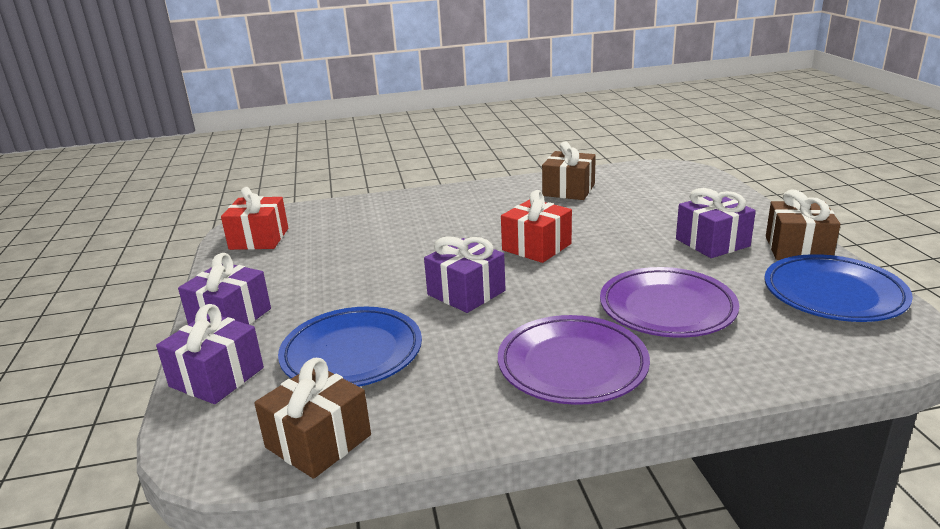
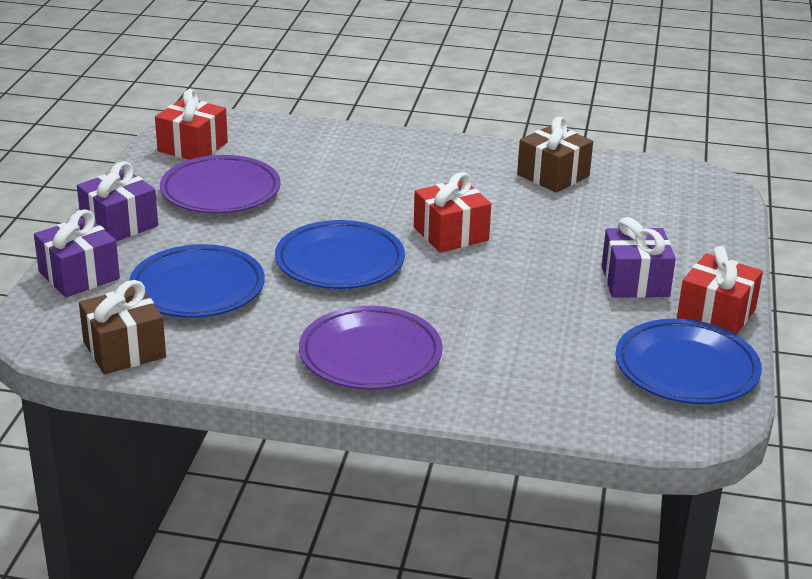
camera: 20 degrees right, 5 degrees up
purple gift [424,236,506,313] -> blue plate [275,220,405,289]
purple plate [600,267,739,338] -> purple plate moved to [160,155,281,214]
brown gift [766,190,840,260] -> red gift [677,246,763,334]

